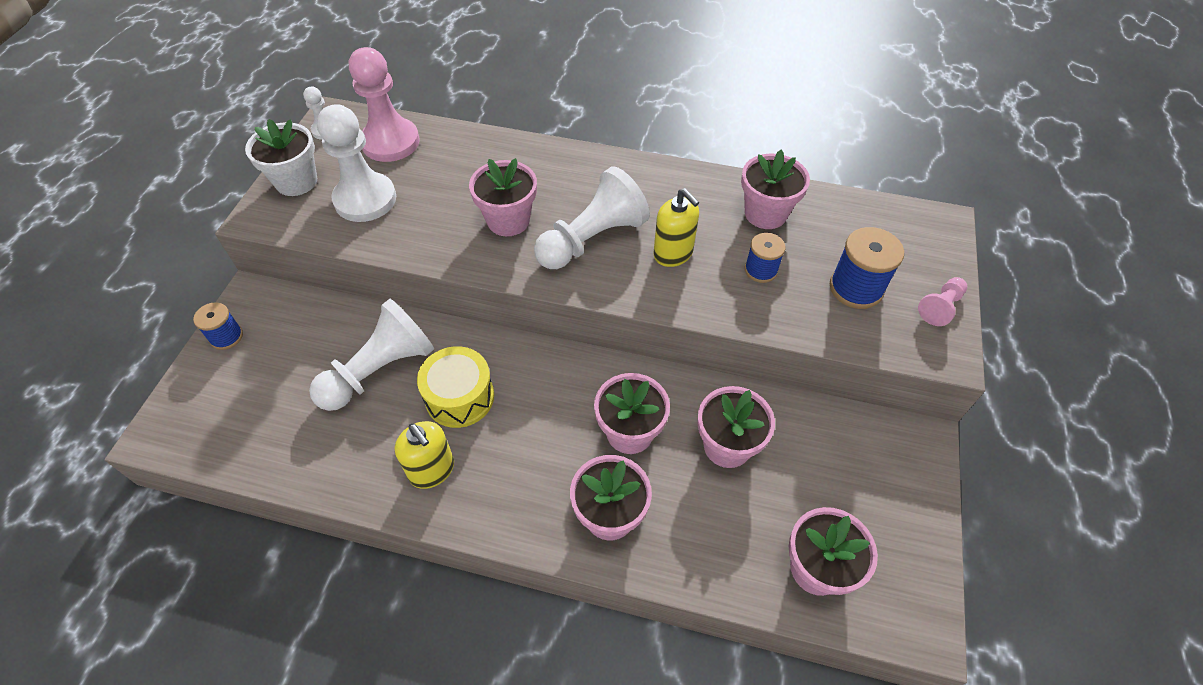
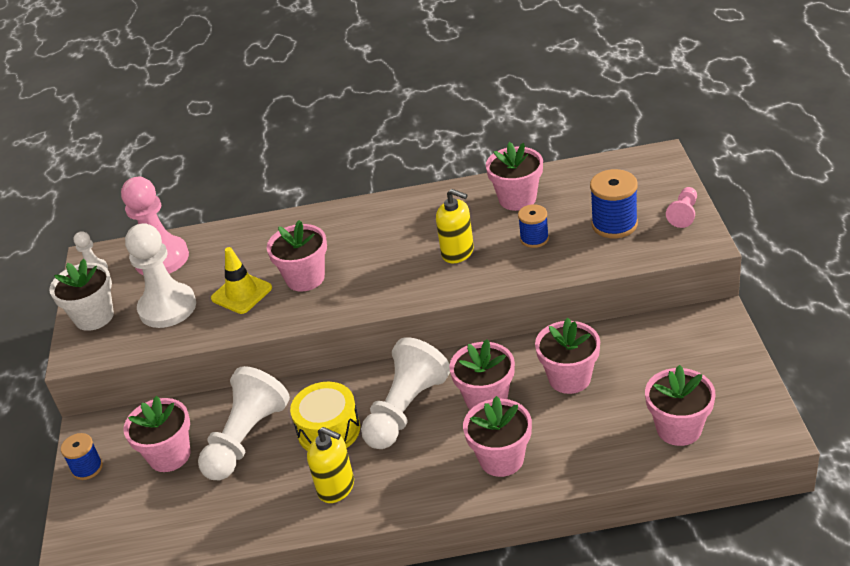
camera: 15 degrees left, 15 degrees down
white pawn [534,166,650,269] -> white pawn moved to [361,337,450,449]
none -> pink flower pot [124,396,191,472]
none -> yellow traffic cone [211,247,272,314]

